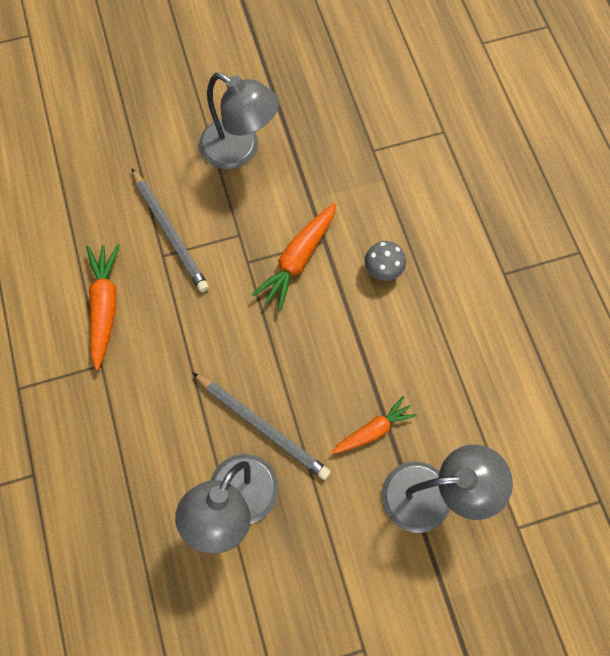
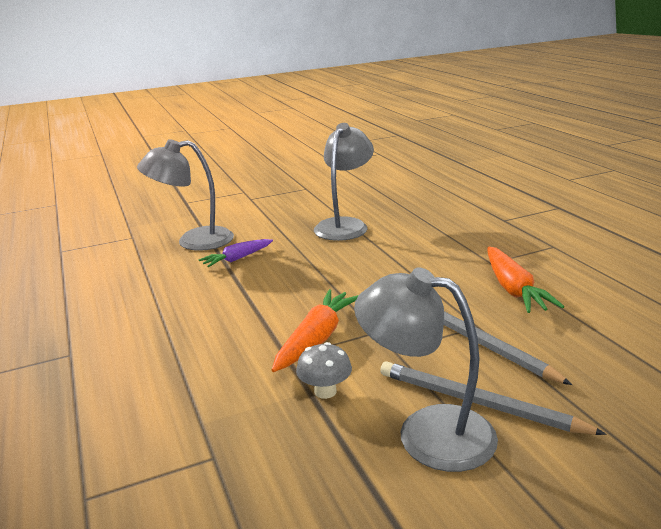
camera: 175 degrees right, 45 degrees down
grey pencil [193,373,331,480] -> grey pencil moved to [380,361,607,435]
orange carrot [332,396,417,454] -> purple carrot [199,239,273,268]
grey mushroom [365,241,406,281] -> grey mushroom moved to [296,342,352,399]

